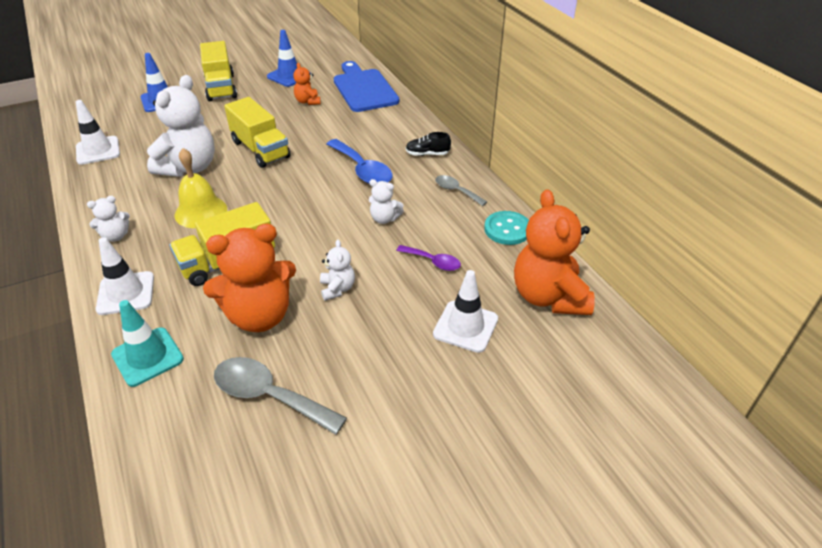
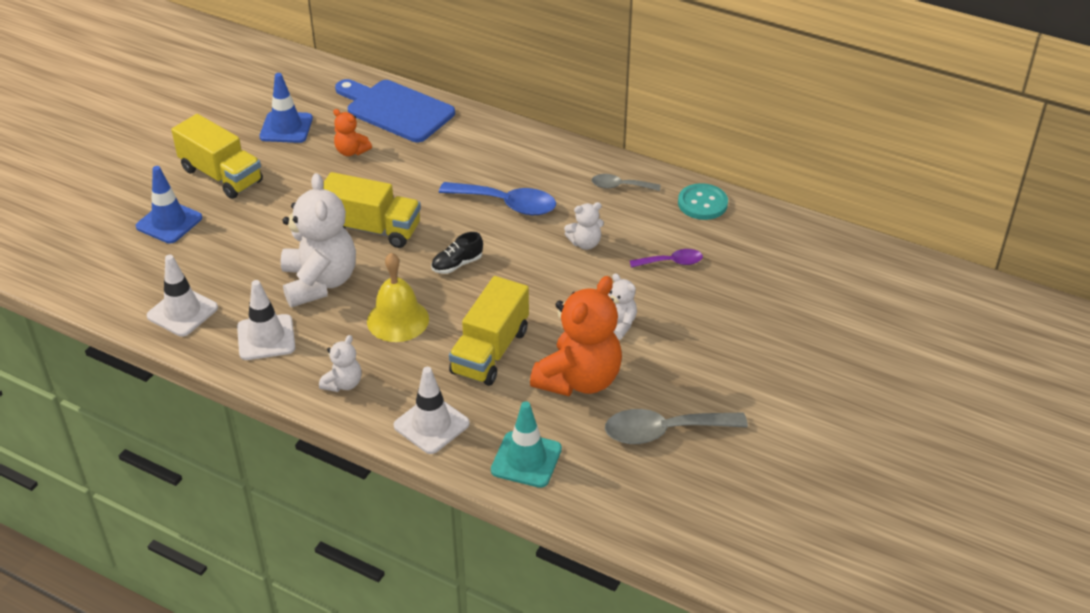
camera: 35 degrees left, 0 degrees up
black shoe [406,132,451,156] -> black shoe moved to [431,232,483,274]
white traffic cone [433,270,498,353] -> white traffic cone moved to [237,280,296,360]
orange teddy bear [514,189,595,315] -> none

